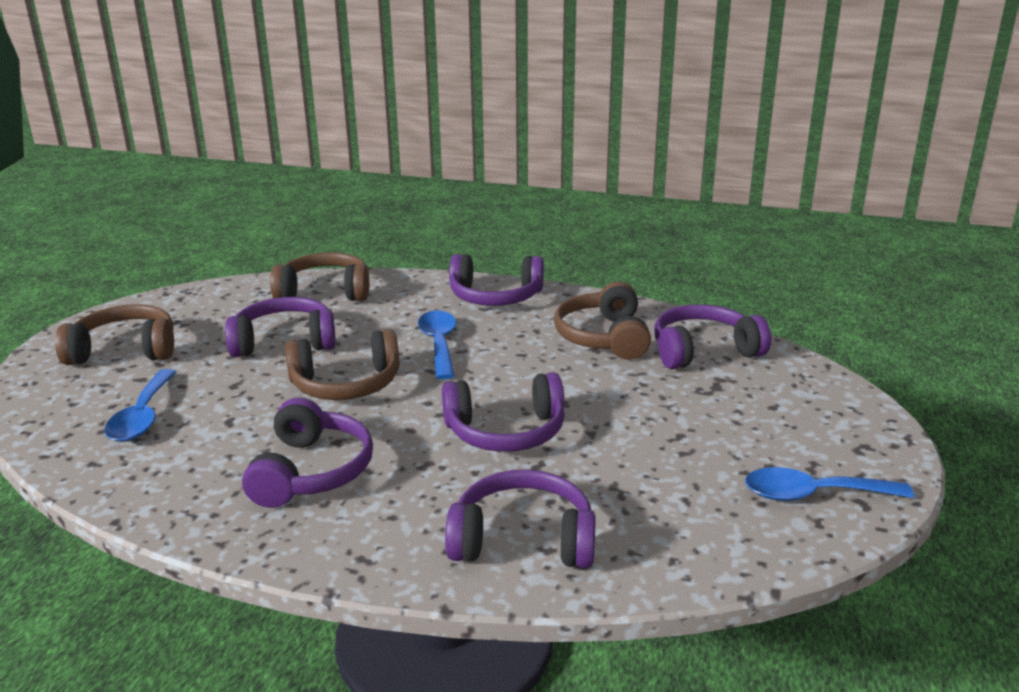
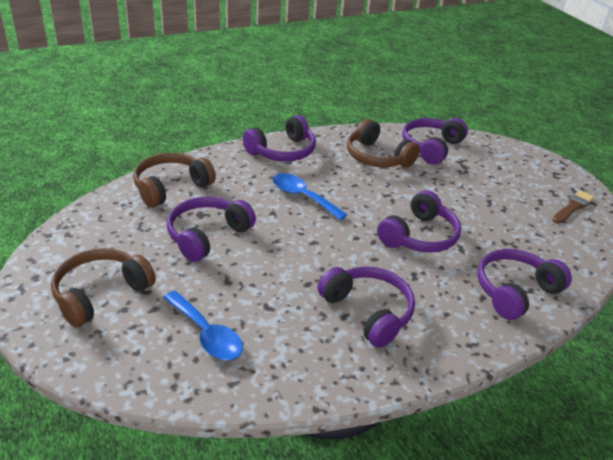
camera: 45 degrees left, 10 degrees up
brown headphones [285,329,399,400] -> none
blue spoon [745,467,914,501] -> brown brush [552,190,594,224]

